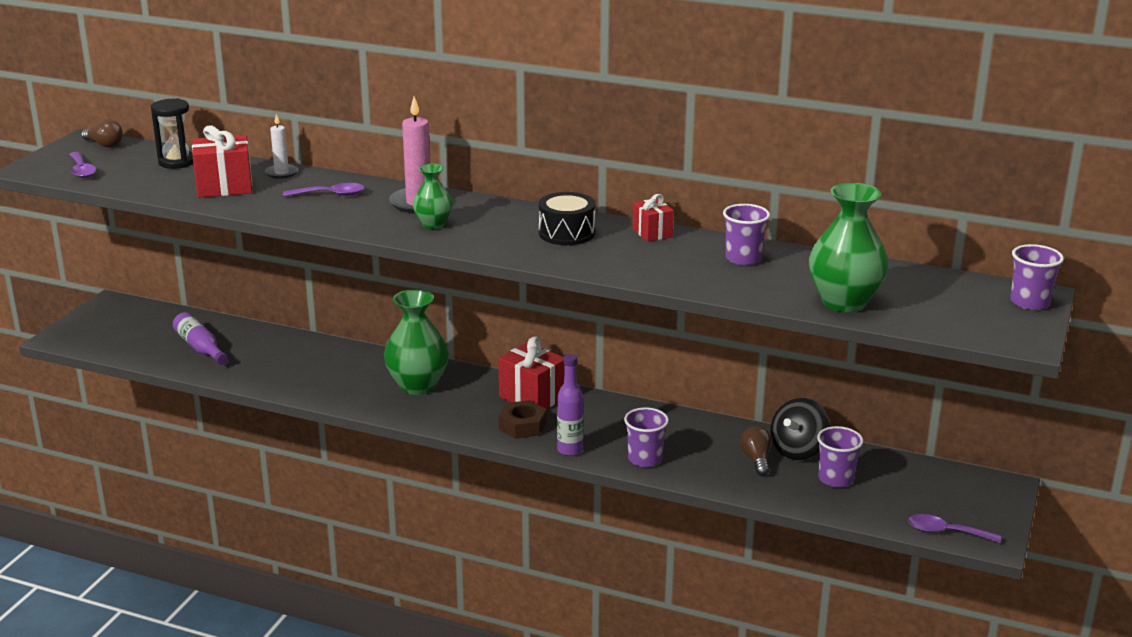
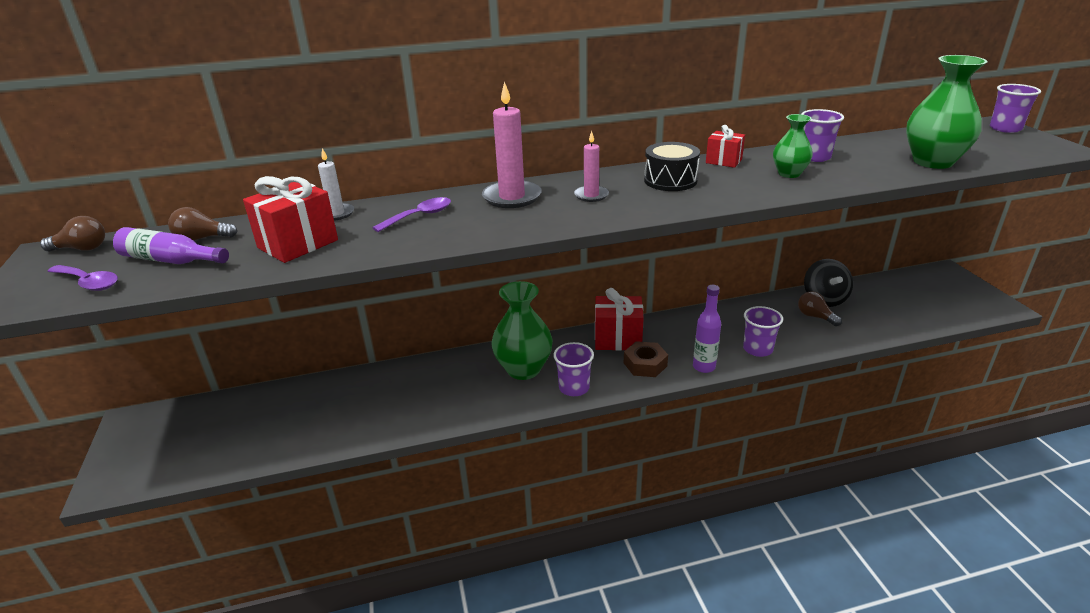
camera: 35 degrees left, 5 degrees up
black hourglass [151,98,193,169] -> brown light bulb [168,207,238,241]
purple bottle [173,312,228,365] -> purple bottle moved to [113,227,229,264]
green vase [413,164,453,229] -> green vase moved to [773,114,813,178]
purple cup [817,426,863,487] -> purple cup moved to [553,342,594,396]
purple spoon [908,514,1001,543] -> none
none -> pink candle [574,131,609,202]

